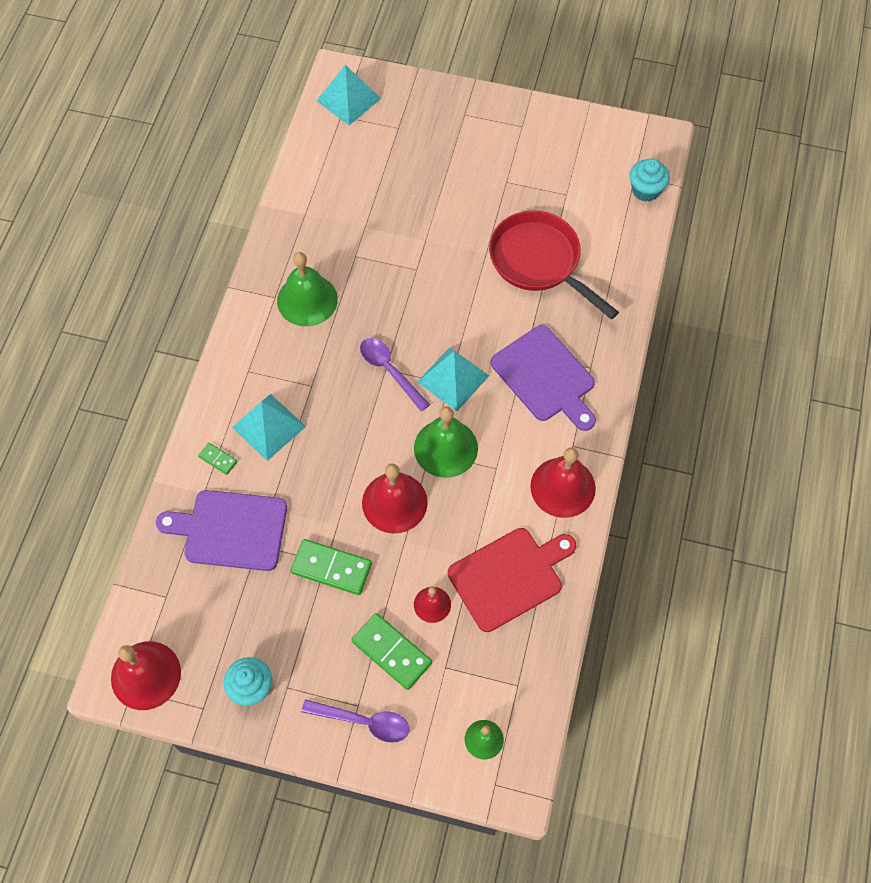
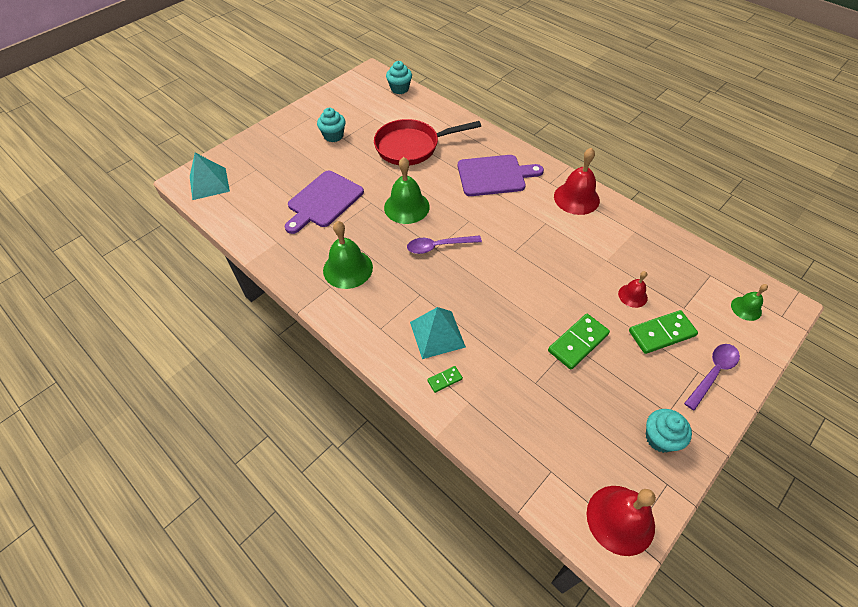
camera: 60 degrees left, 10 degrees down
purple cutting board [156,490,287,571] -> purple cutting board moved to [285,171,364,234]
red bell [362,463,428,534] -> none
green bell [414,406,478,478] -> green bell moved to [384,157,430,224]
turquoise pyramid [417,347,489,411] -> none
red cutting board [448,528,576,632] -> none
none -> turquoise cupcake [317,108,346,142]

